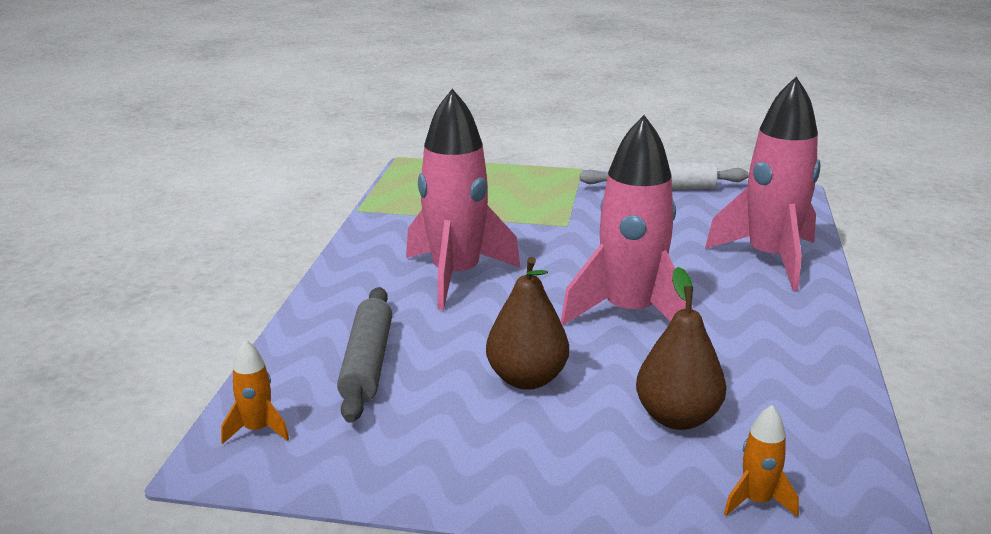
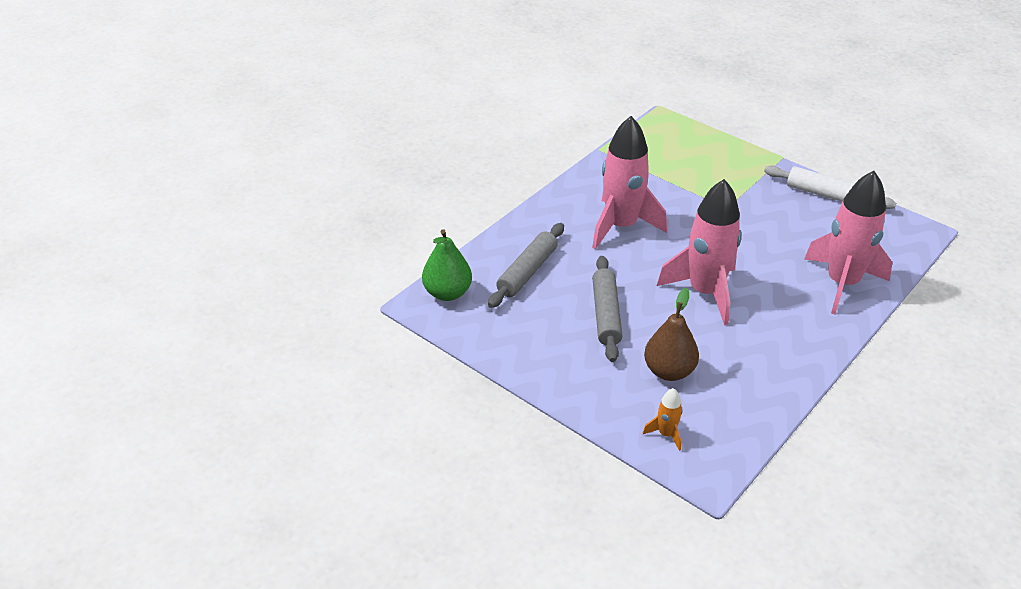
camera: 30 degrees right, 15 degrees up
orange rocket [221,339,289,444] -> green pear [422,229,472,301]
brown pear [486,257,569,390] -> grey rolling pin [592,256,623,362]

